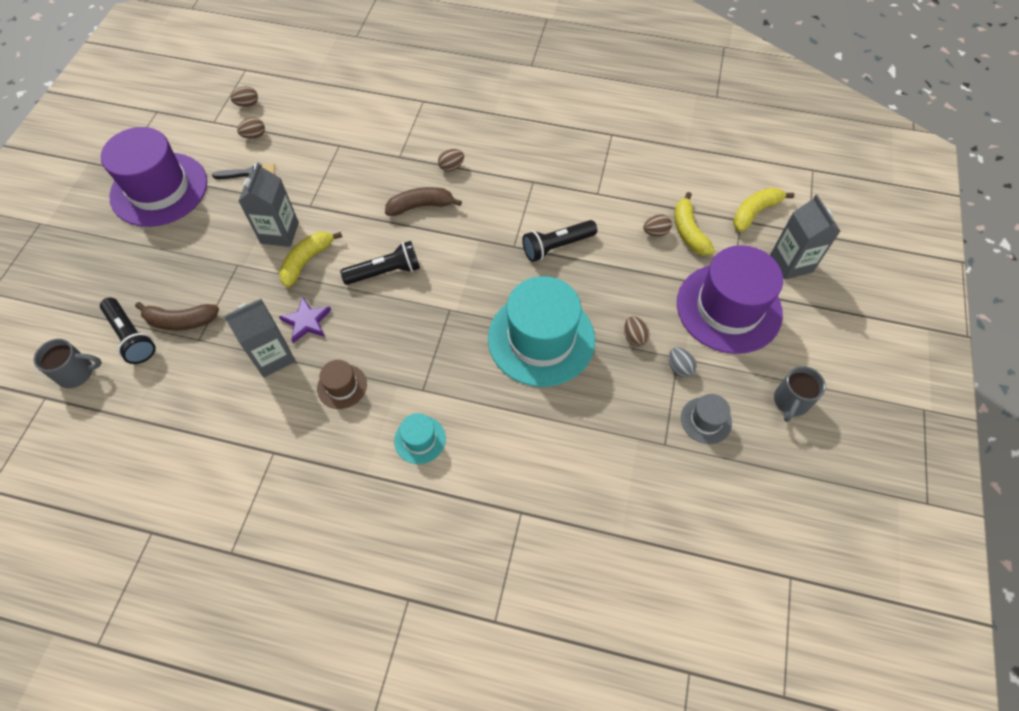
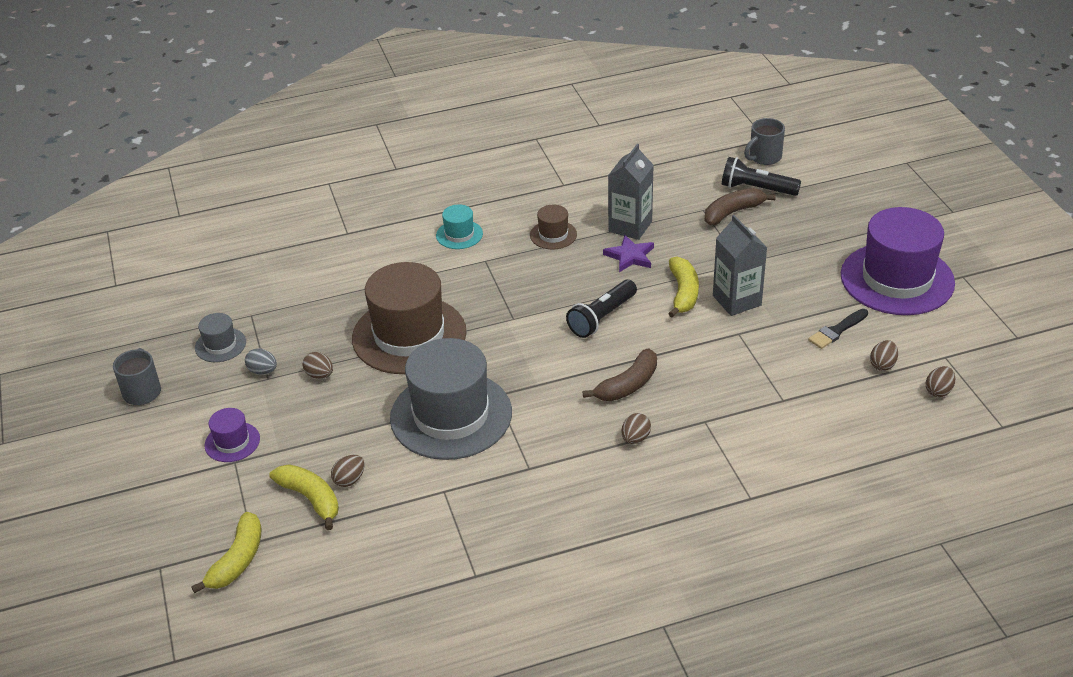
camera: 150 degrees right, 20 degrees down
turquoise hat [488,276,595,387] -> brown hat [352,262,466,374]
black flashlight [522,220,597,262] -> grey hat [390,338,512,460]
purple hat [677,245,783,354] -> purple hat [205,408,260,462], size x0.45
grey carton [770,194,840,280] -> none

